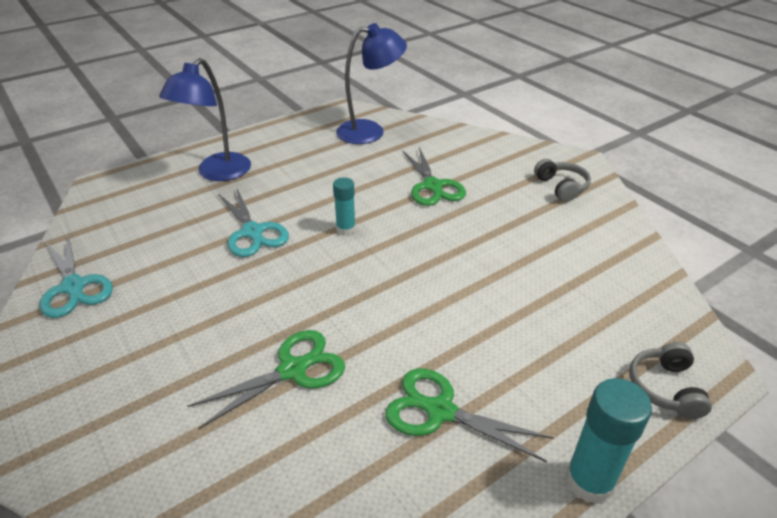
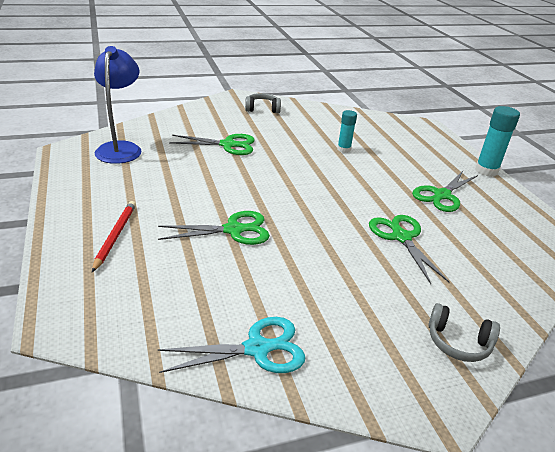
camera: 75 degrees left, 5 degrees down
blue lamp [159,58,251,181] -> red pencil [92,201,136,272]
turquoise scissors [218,189,289,257] -> green scissors [158,211,270,245]
turquoise glue stick [333,177,356,236] -> turquoise glue stick moved to [337,110,357,153]
grey headphones [629,342,712,419] -> grey headphones moved to [428,303,500,362]

